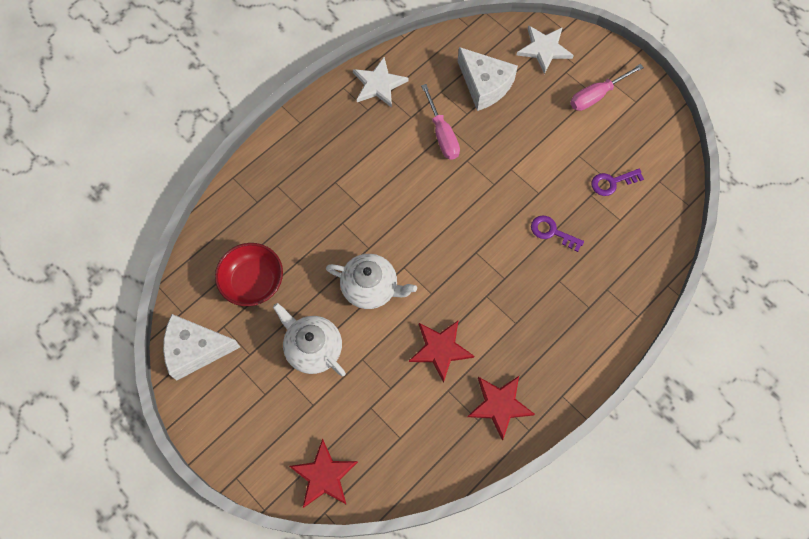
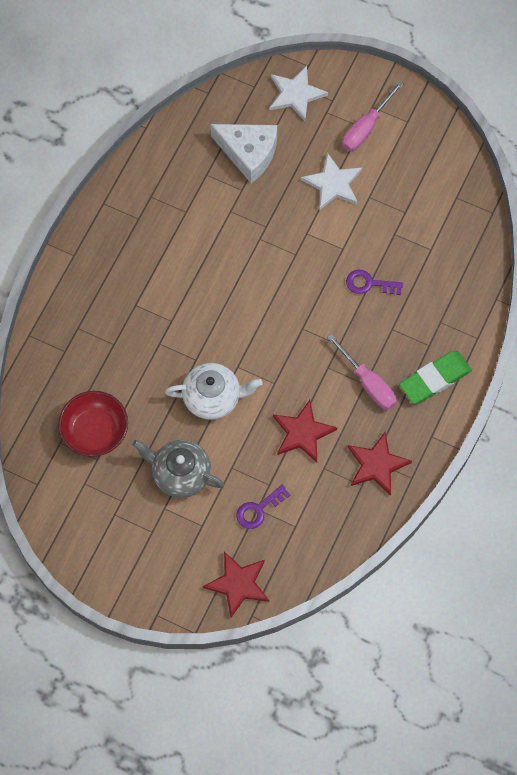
camera: 20 degrees left, 0 degrees up
white cheese [163,314,240,381] -> none
white teapot [273,303,346,376] -> grey teapot [133,440,224,498]
white star [353,57,409,108] -> white star moved to [301,153,362,210]
pink screwdriver [421,84,460,160] -> pink screwdriver moved to [327,334,397,410]
purple key [591,169,644,196] -> purple key moved to [236,484,290,529]
none -> green eraser [399,351,472,404]

